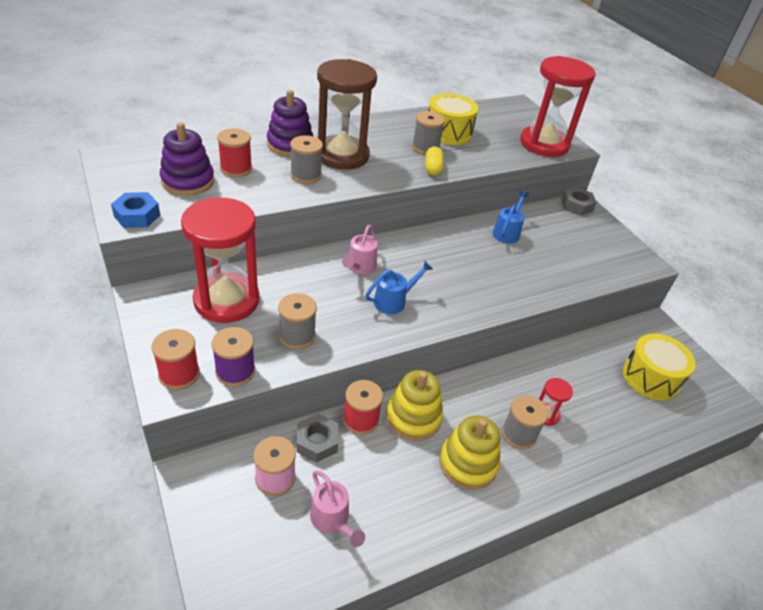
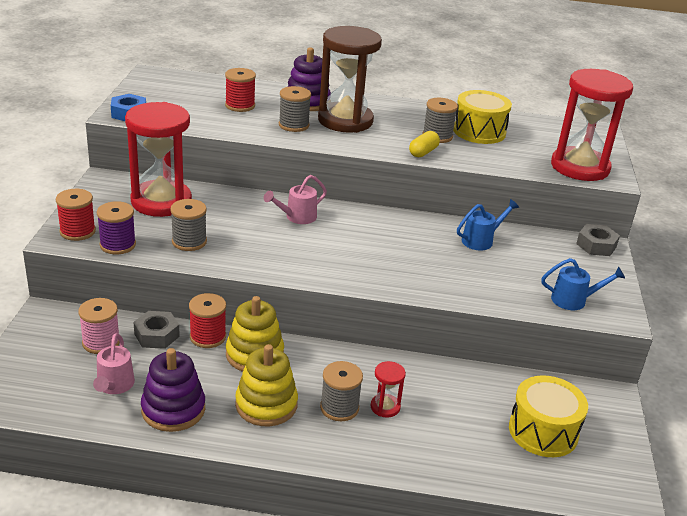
camera: 35 degrees right, 10 degrees down
purple stacking toy [160,123,214,196] -> purple stacking toy moved to [141,348,205,432]
blue watering can [365,261,433,314] -> blue watering can moved to [541,258,625,310]

